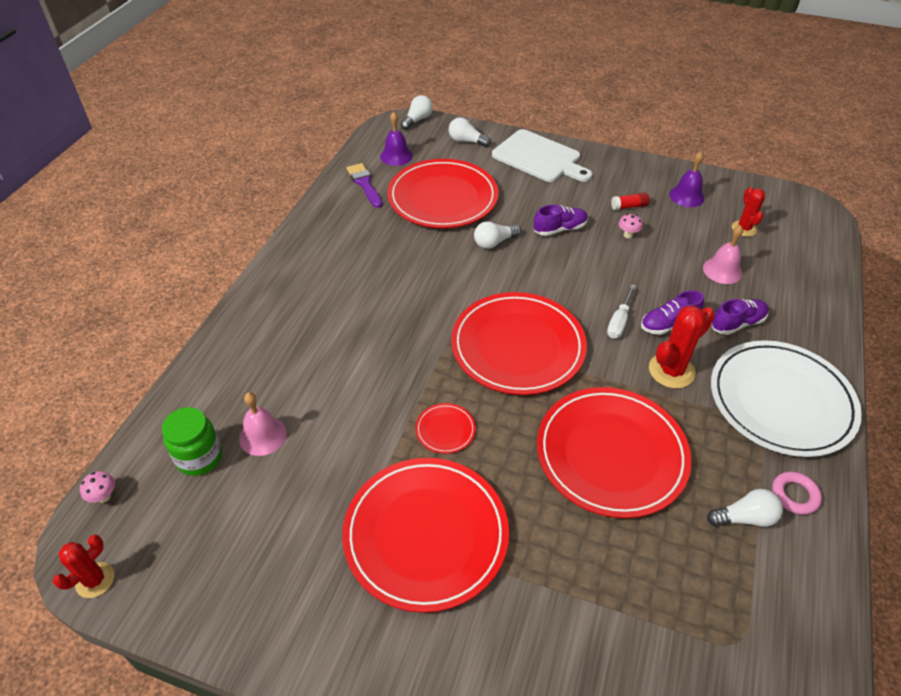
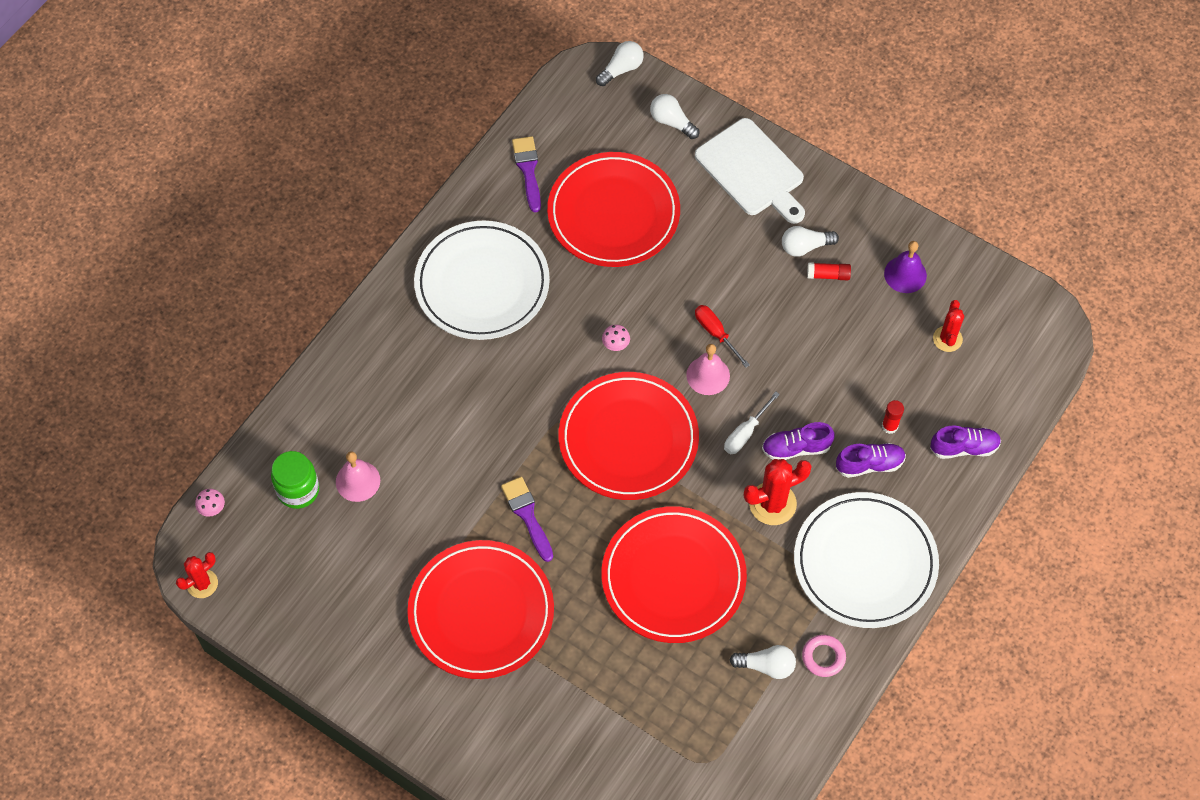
camera: 15 degrees right, 15 degrees up
purple bell [380,112,413,166] -> none
red plate [416,403,476,454] -> purple brush [501,477,553,562]
white light bulb [474,221,521,249] -> white light bulb moved to [782,226,839,257]
purple shoe [534,205,588,236] -> purple shoe moved to [930,426,1001,459]
pink mushroom [619,214,643,238] -> pink mushroom moved to [602,325,630,351]
pink bell [703,225,743,284] -> pink bell moved to [686,344,730,395]
none -> white plate [414,220,550,340]
none -> red screwdriver [695,305,750,368]
none -> red glue stick [882,400,904,434]

